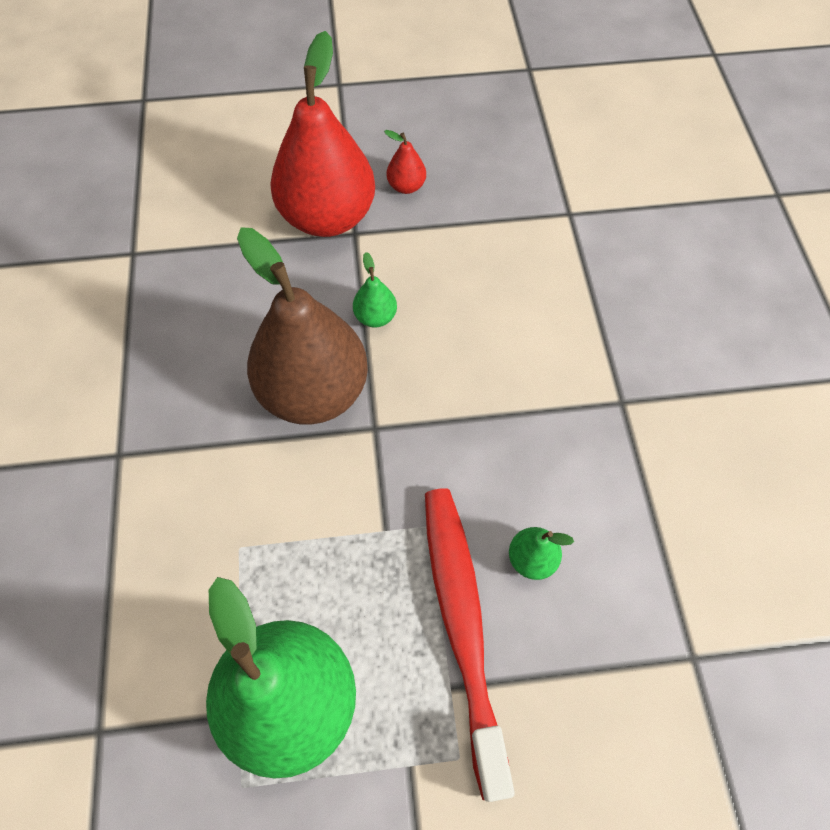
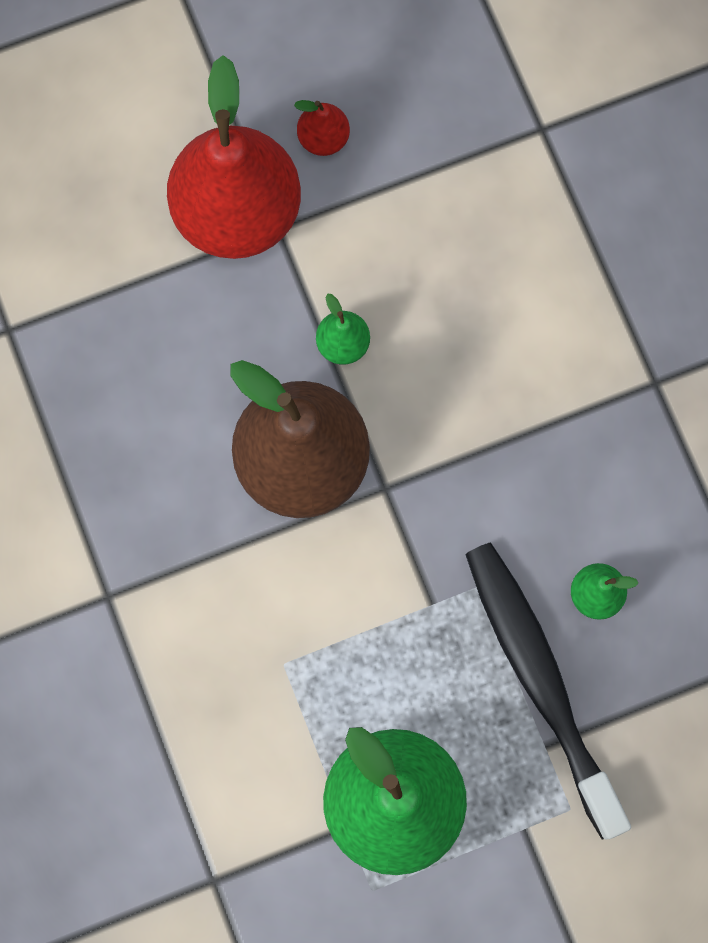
camera: 15 degrees left, 15 degrees up
red toothbrush [425,488,515,802] -> black toothbrush [465,543,631,840]

